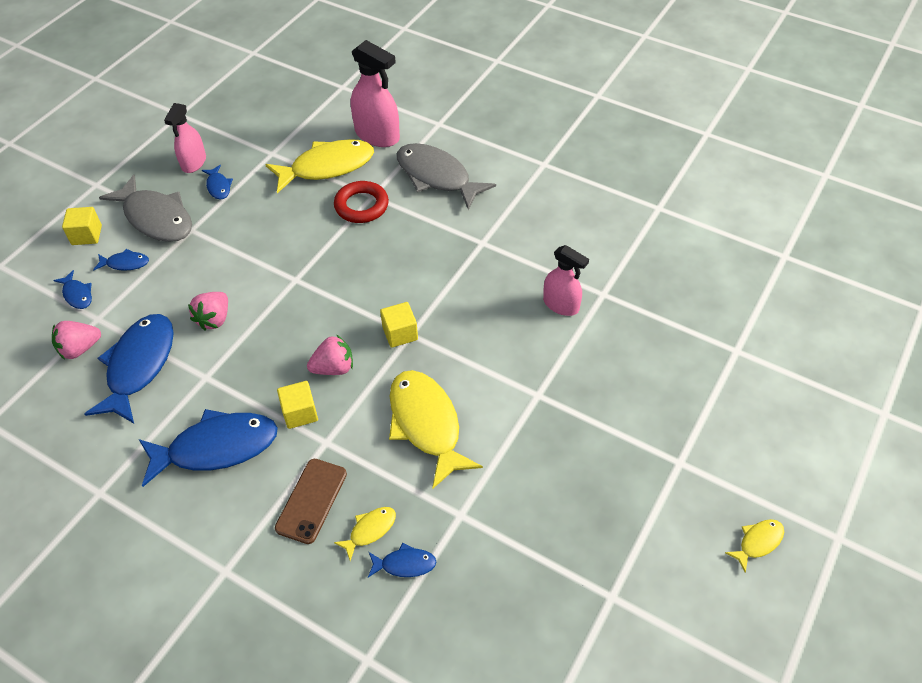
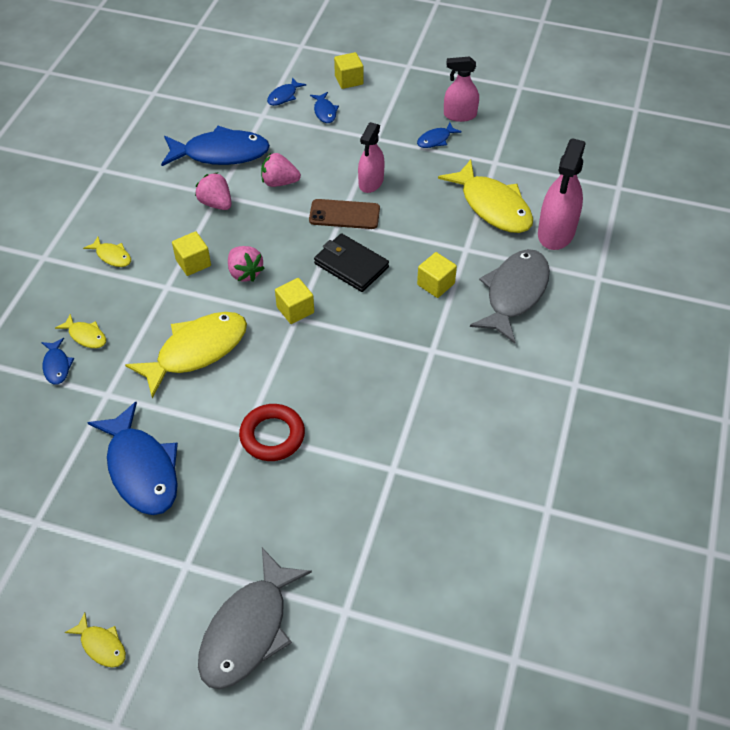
camera: 75 degrees right, 0 degrees up
pink strawberry [52,321,101,360] -> pink strawberry moved to [195,172,232,210]
grey fish [99,175,192,242] -> grey fish moved to [198,548,312,689]
blue fish [139,409,278,487] -> blue fish moved to [87,402,178,515]
brown phone [275,459,347,544] -> brown phone moved to [309,199,380,229]
red ring [334,181,389,223] -> red ring moved to [239,404,305,461]
pink spray bottle [543,245,589,316] -> pink spray bottle moved to [358,122,384,193]
none -> yellow fish [83,236,131,267]
none -> black wallet [314,233,389,292]
none -> yellow cube [417,252,457,298]

